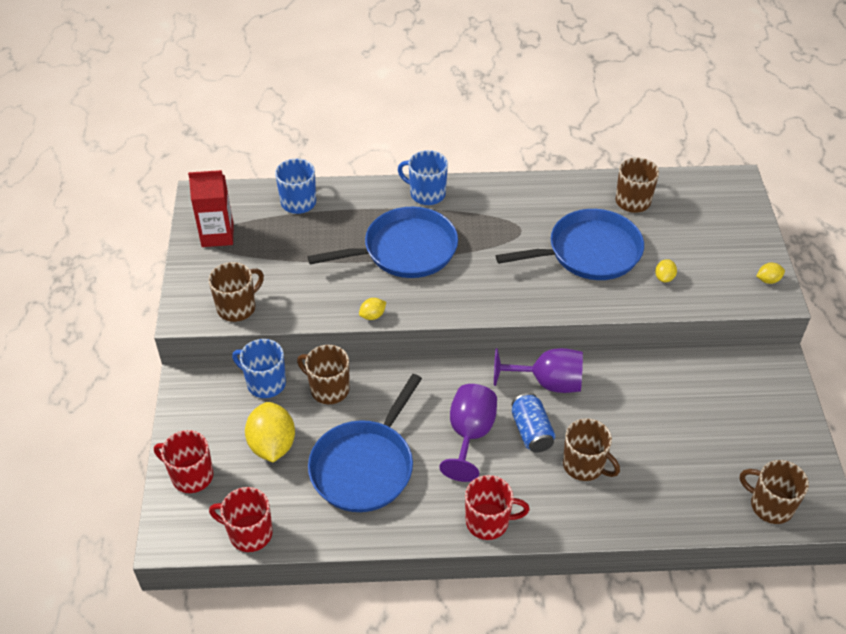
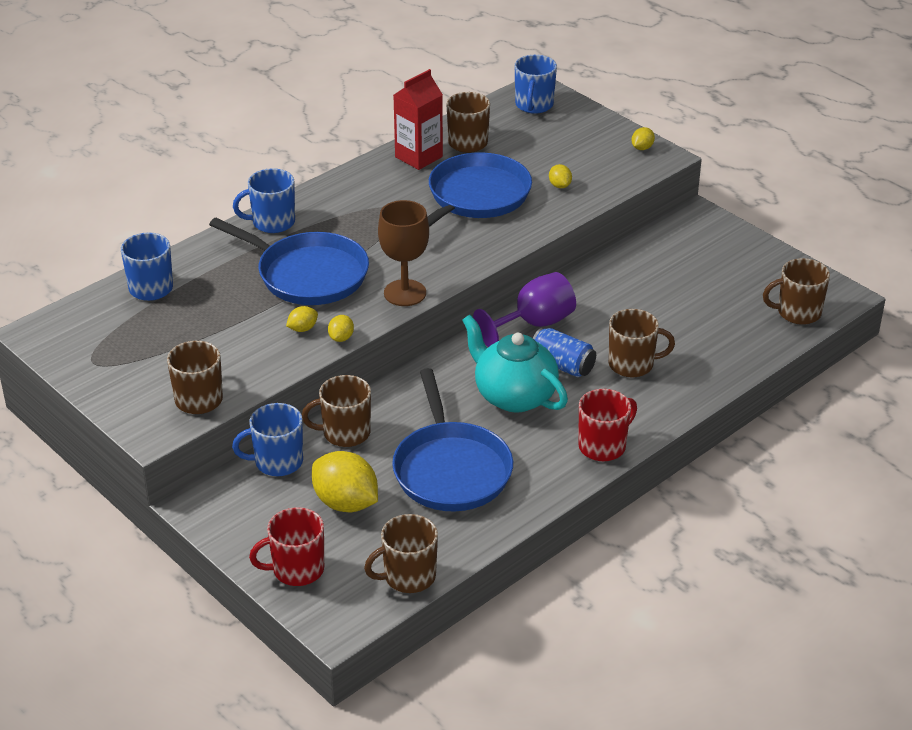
camera: 40 degrees left, 10 degrees down
red carton [188,170,234,247] -> red carton moved to [394,69,443,170]
red mug [209,487,273,552] -> brown mug [364,514,438,593]
blue pan [307,207,458,278] -> blue pan turned 90 degrees clockwise [209,218,369,305]
purple goblet [439,384,497,482] -> turquoise teapot [462,315,568,412]
none -> yellow lemon [286,306,318,332]
none -> brown goblet [378,200,429,306]
none -> blue mug [515,55,557,114]

